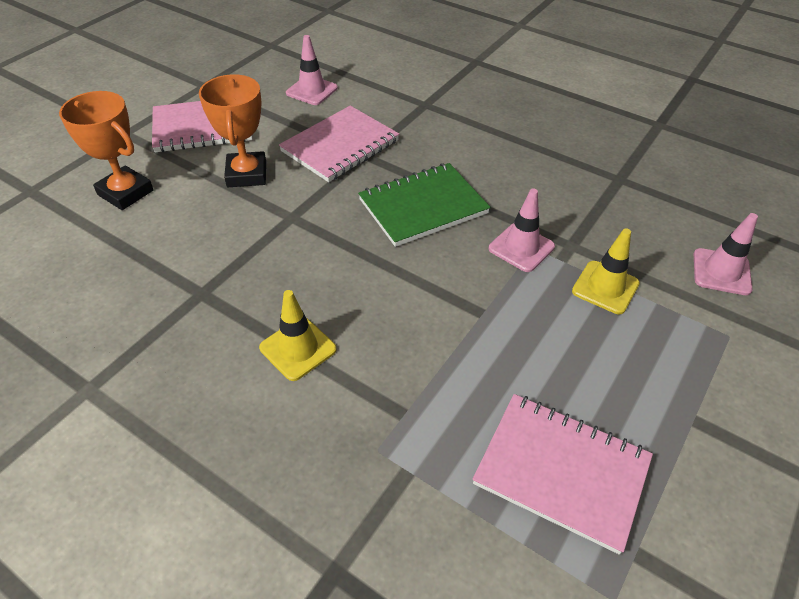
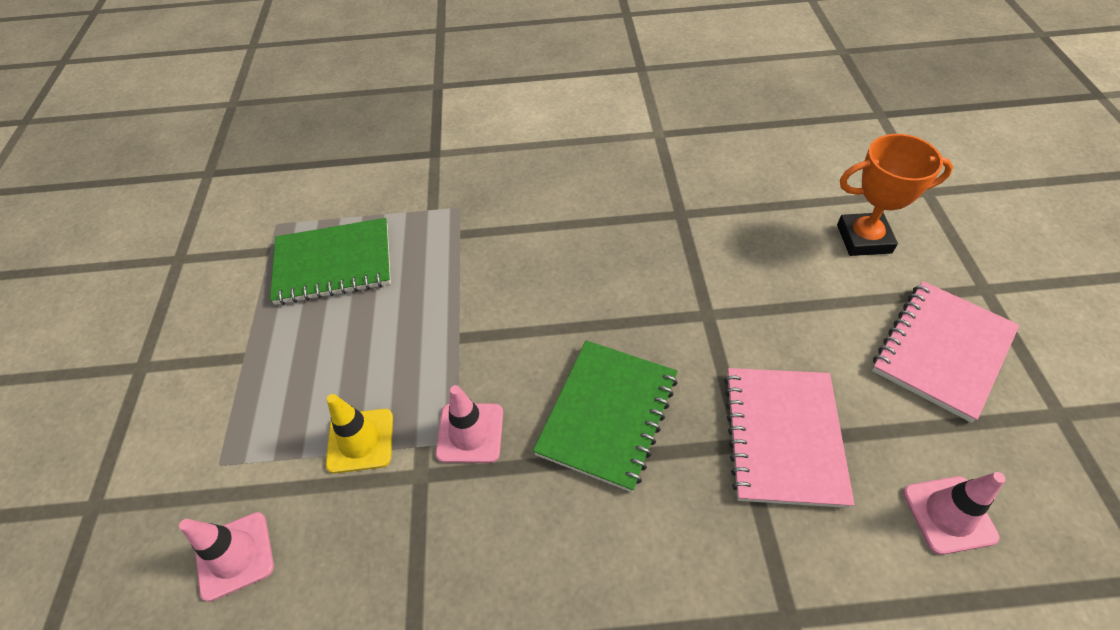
camera: 145 degrees right, 5 degrees up
orange trophy [199,74,266,187] -> none
yellow traffic cone [259,290,337,381] -> none
pink notebook [473,394,653,555] -> green notebook [270,218,391,305]

